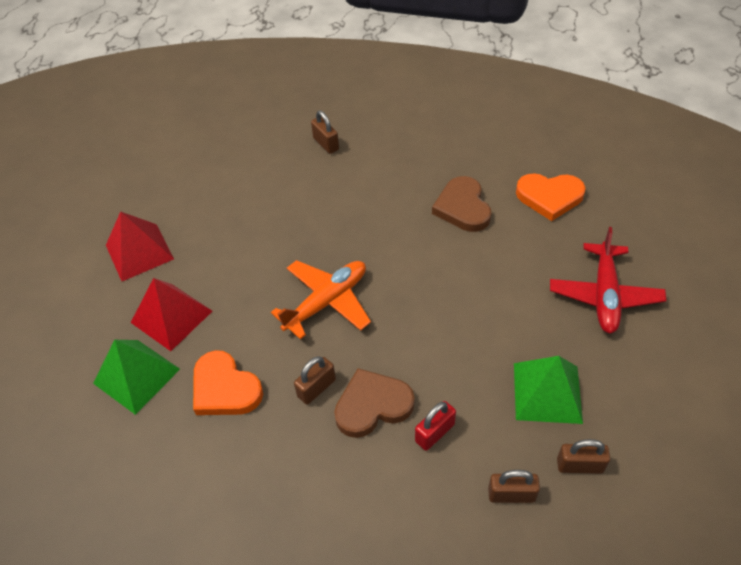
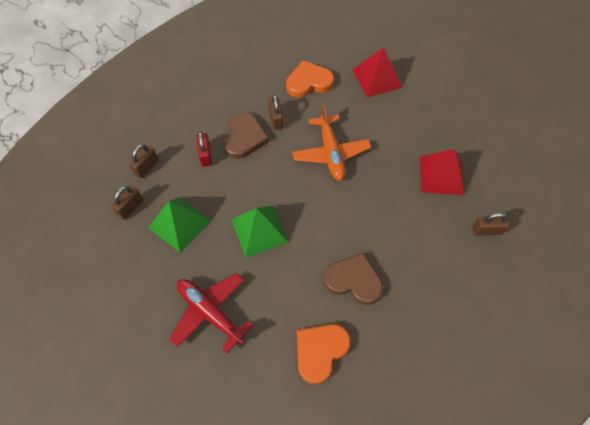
camera: 120 degrees right, 10 degrees up
green pyramid [93,340,180,415] -> green pyramid moved to [232,205,288,258]
red pyramid [106,211,174,281] -> red pyramid moved to [420,149,465,195]

